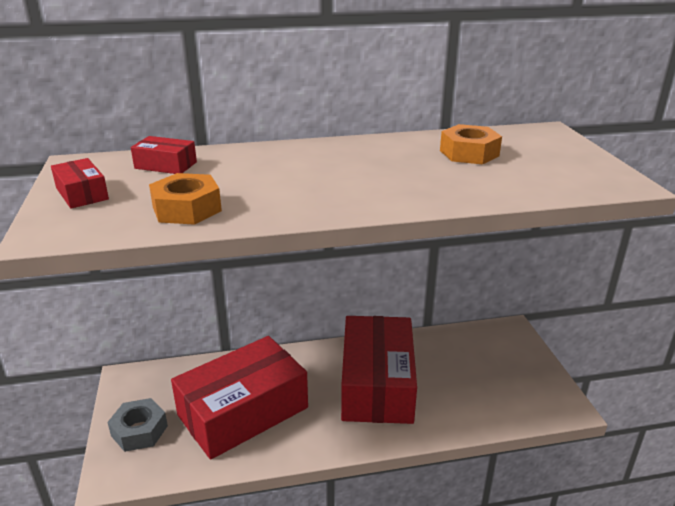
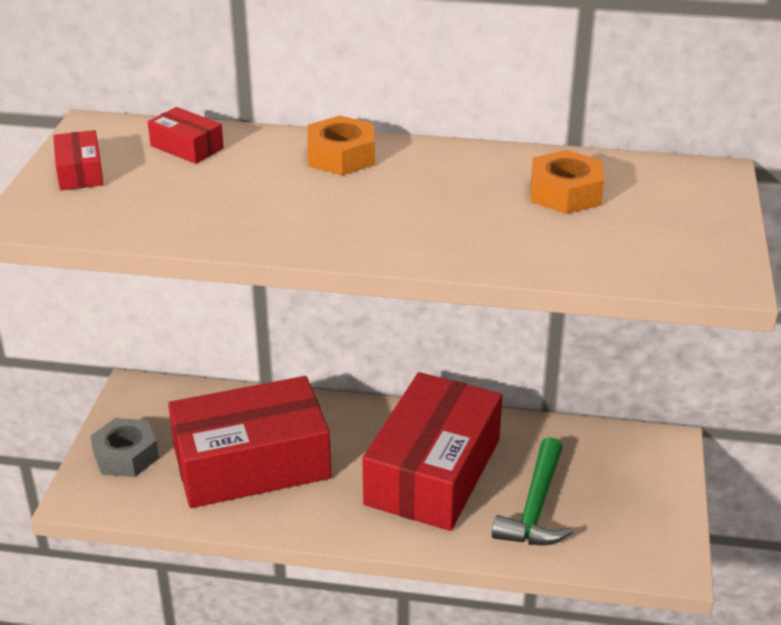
camera: 20 degrees right, 5 degrees up
orange nut [149,173,222,225] -> orange nut moved to [307,116,375,175]
none -> green hammer [492,437,574,545]

